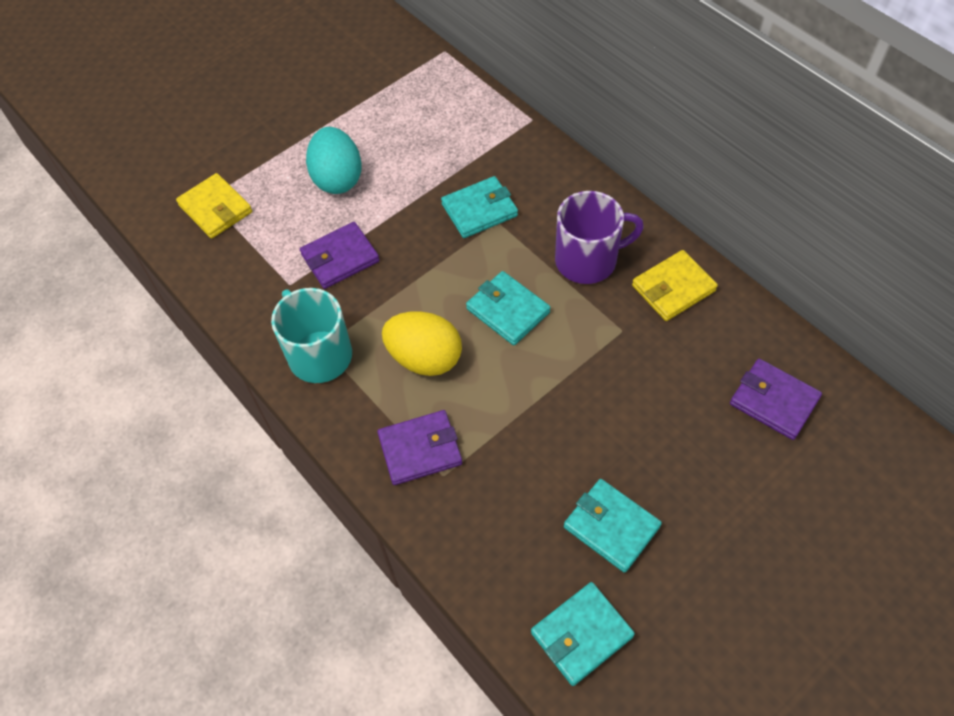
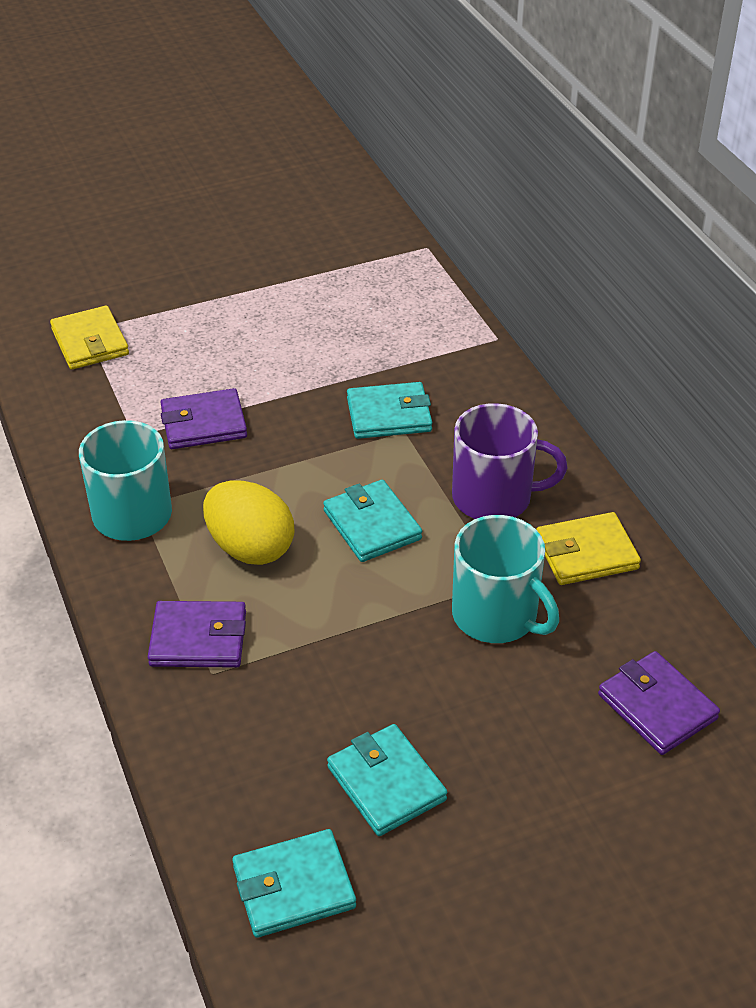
camera: 15 degrees right, 15 degrees down
turquoise egg [306,127,362,194] -> none
none -> turquoise mug [452,515,559,643]

